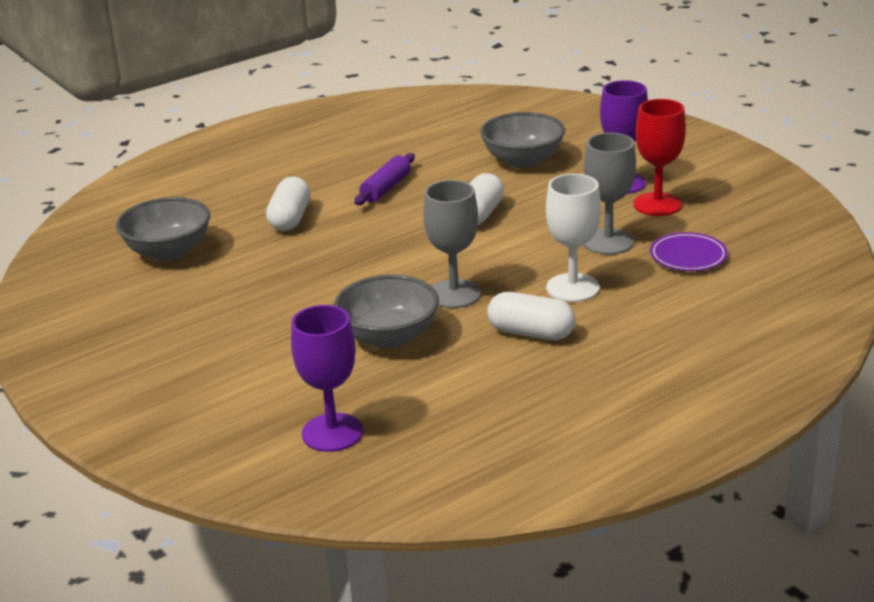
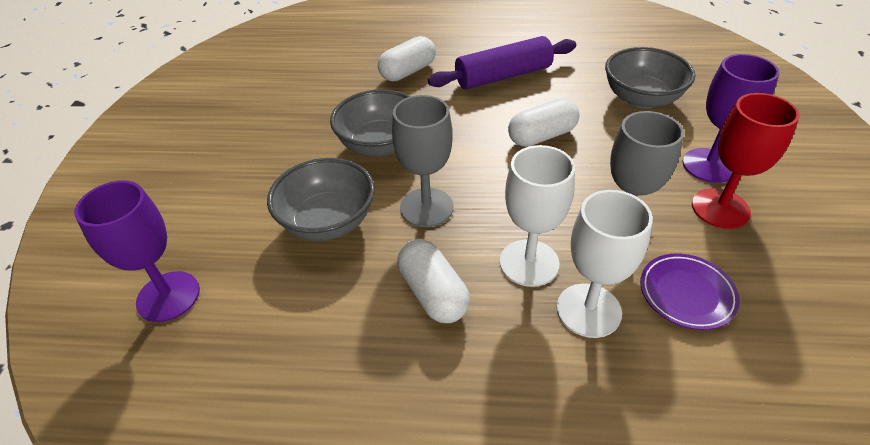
camera: 40 degrees right, 15 degrees up
grey bowl [116,197,210,261] -> grey bowl moved to [330,89,411,157]
purple rolling pin [354,153,415,205] -> purple rolling pin [428,36,576,89], size x1.55
none -> white goblet [557,190,653,338]

